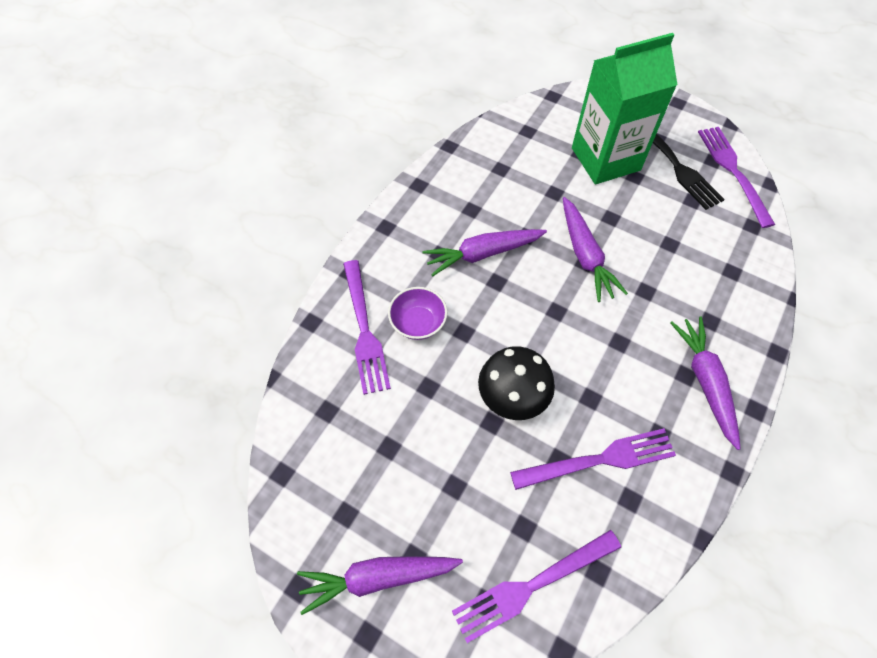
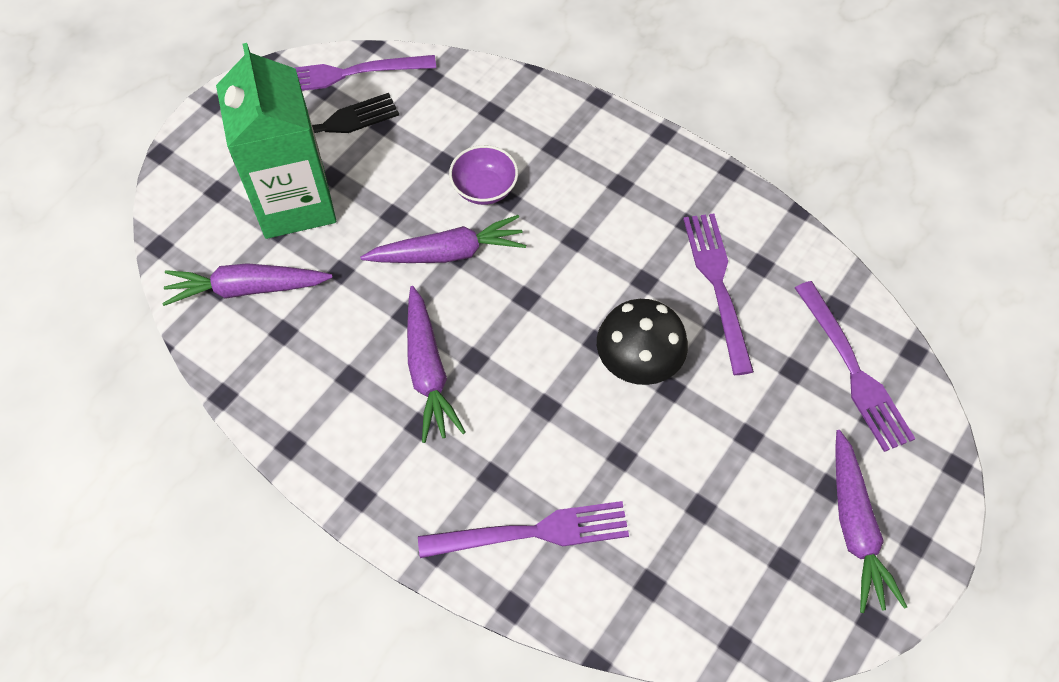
camera: 85 degrees left, 0 degrees up
purple bowl [388,287,447,340] -> purple bowl moved to [449,145,518,205]
purple carrot [670,316,741,450] -> purple carrot moved to [162,263,333,306]

